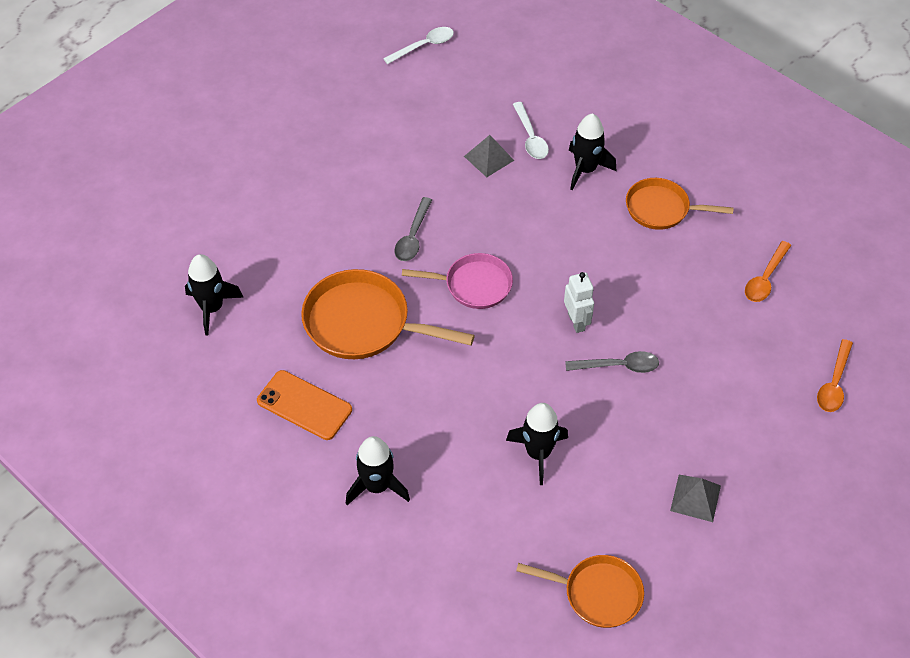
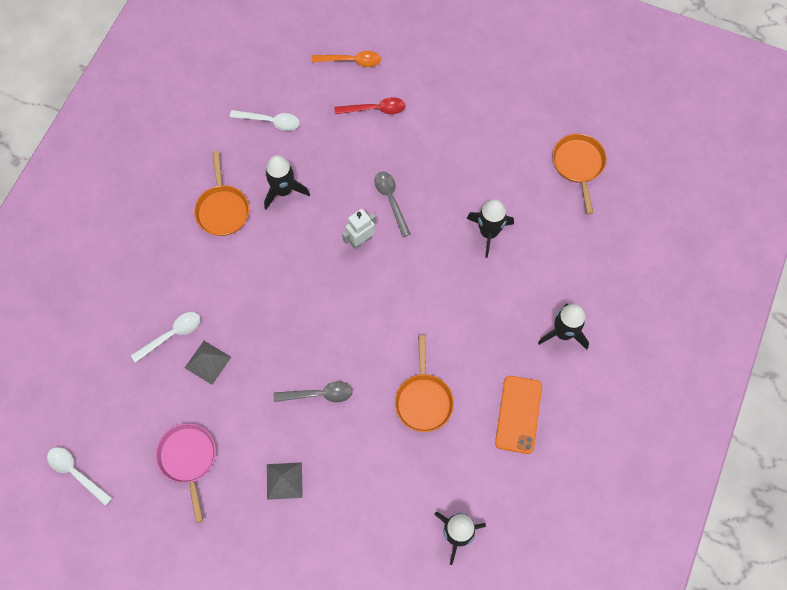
camera: 110 degrees left, 15 degrees up
orange pan [301,269,475,359] -> orange pan [395,335,454,432], size x0.64
pink pan [402,253,513,309] -> pink pan moved to [155,423,216,523]
black rocket [568,113,616,191] -> black rocket moved to [264,155,310,210]
grey pyramid [670,475,721,522] -> grey pyramid moved to [267,462,303,500]
orange spoon [745,241,792,302] -> white spoon [230,110,300,131]
none -> red spoon [335,97,406,114]

